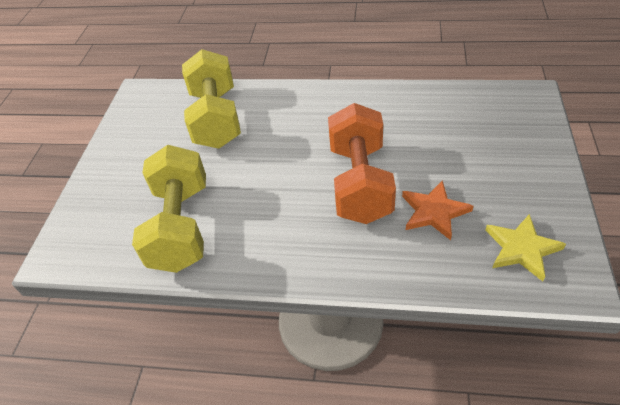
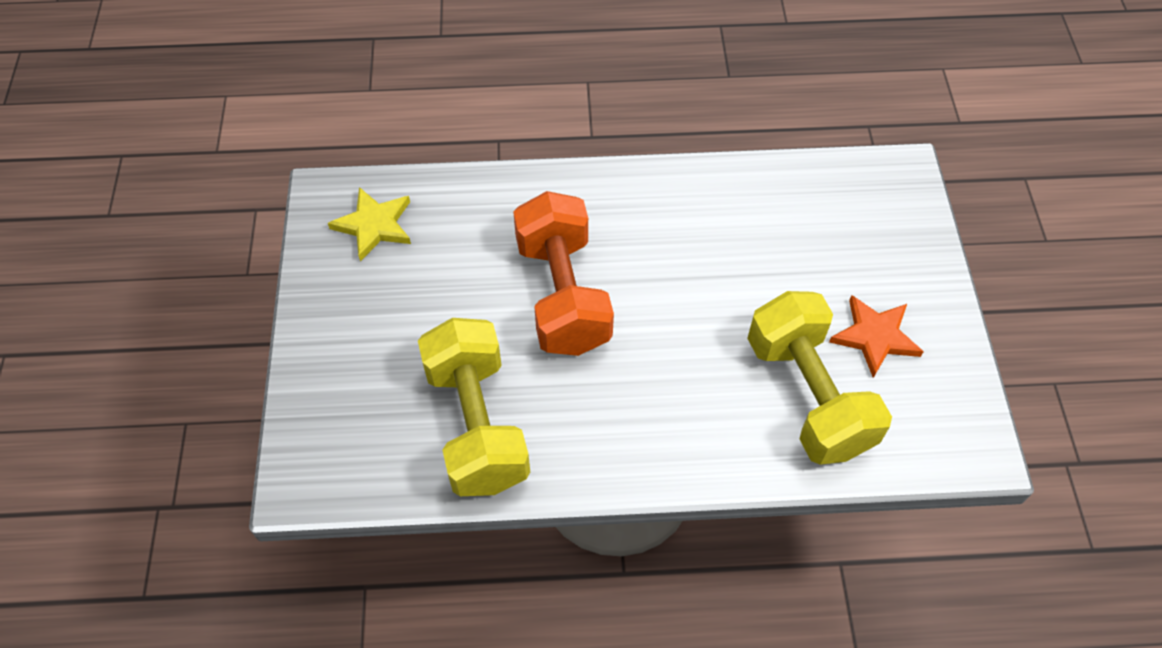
camera: 165 degrees right, 10 degrees up
yellow dumbbell [132,145,206,273] -> yellow dumbbell moved to [418,318,530,496]
orange star [402,180,473,240] -> orange star moved to [829,295,924,378]

